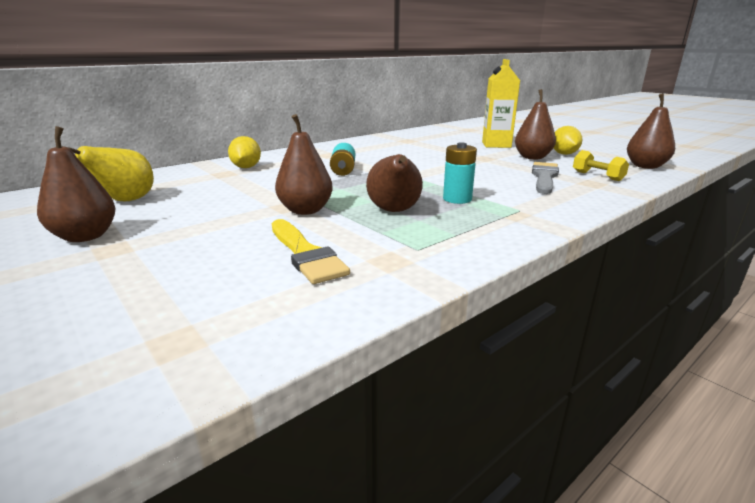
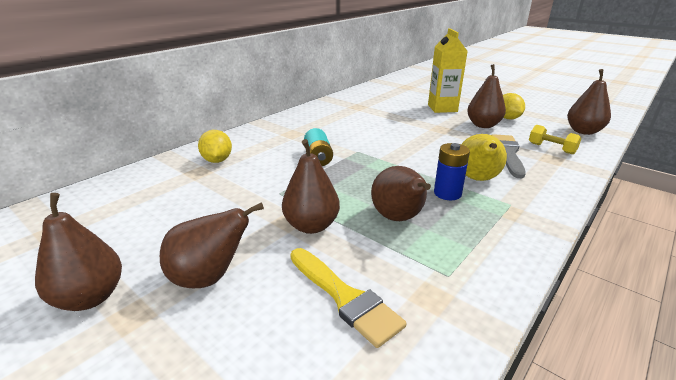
camera: 10 degrees left, 5 degrees up
yellow pear [61,146,154,201] -> yellow pear moved to [461,134,507,181]
turquoise battery [443,142,477,204] -> blue battery [434,143,470,200]
none -> brown pear [160,202,264,288]

